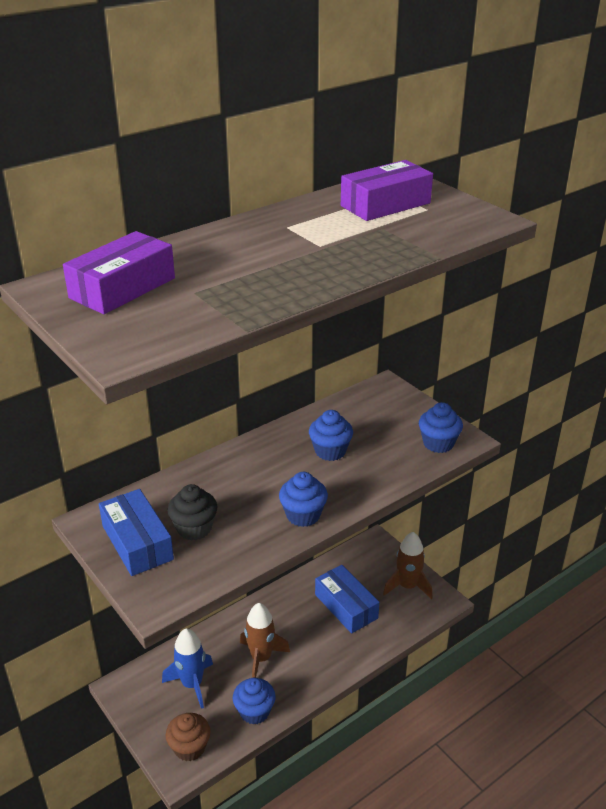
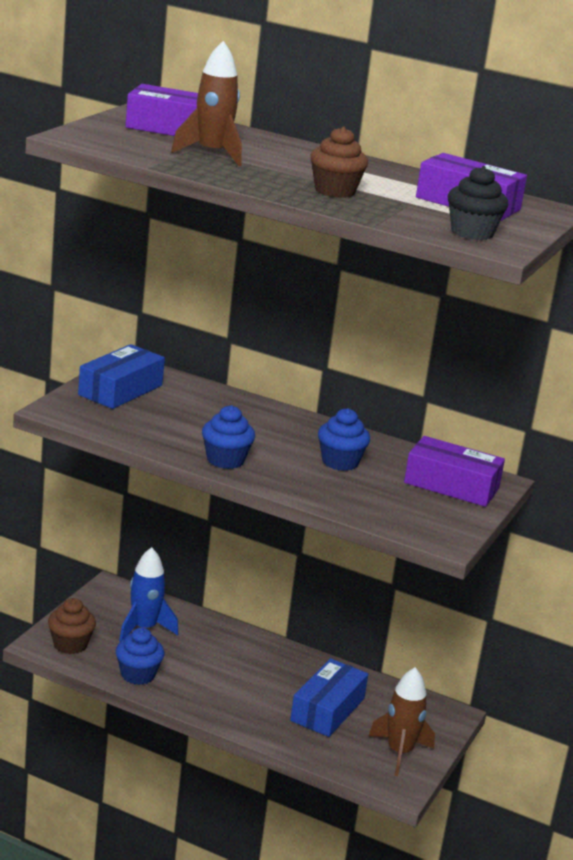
camera: 60 degrees right, 10 degrees down
black cupcake [168,484,217,541] -> black cupcake moved to [448,166,508,240]
brown rocket [240,603,290,678] -> brown rocket moved to [171,41,242,166]
blue cupcake [419,402,463,453] -> none
none -> brown cupcake [310,126,368,198]
none -> purple box [404,436,505,507]

